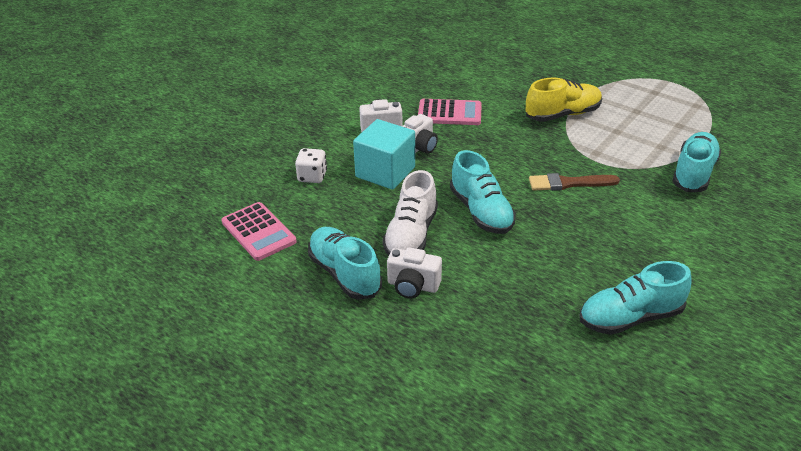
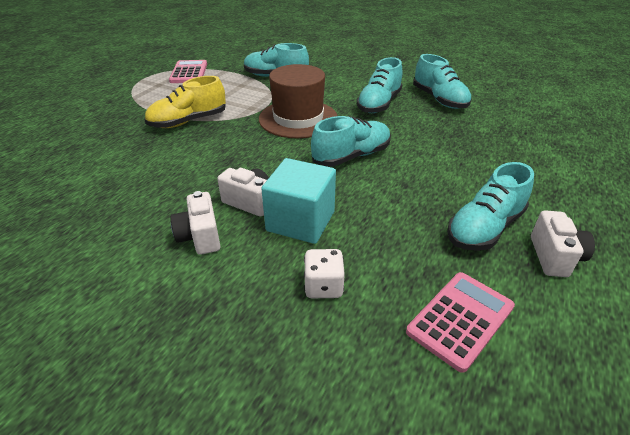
camera: 100 degrees left, 0 degrees up
white shoe [382,170,438,256] -> none
white camera [387,247,442,299] -> white camera moved to [531,210,595,277]
pink calculator [418,99,482,125] -> pink calculator moved to [169,60,207,83]
yellow shoe [526,77,602,122] -> yellow shoe turned 90 degrees counterclockwise [144,76,226,128]
brown brush [529,173,620,191] -> brown hat [259,64,337,138]
none -> turquoise shoe [357,57,402,113]

